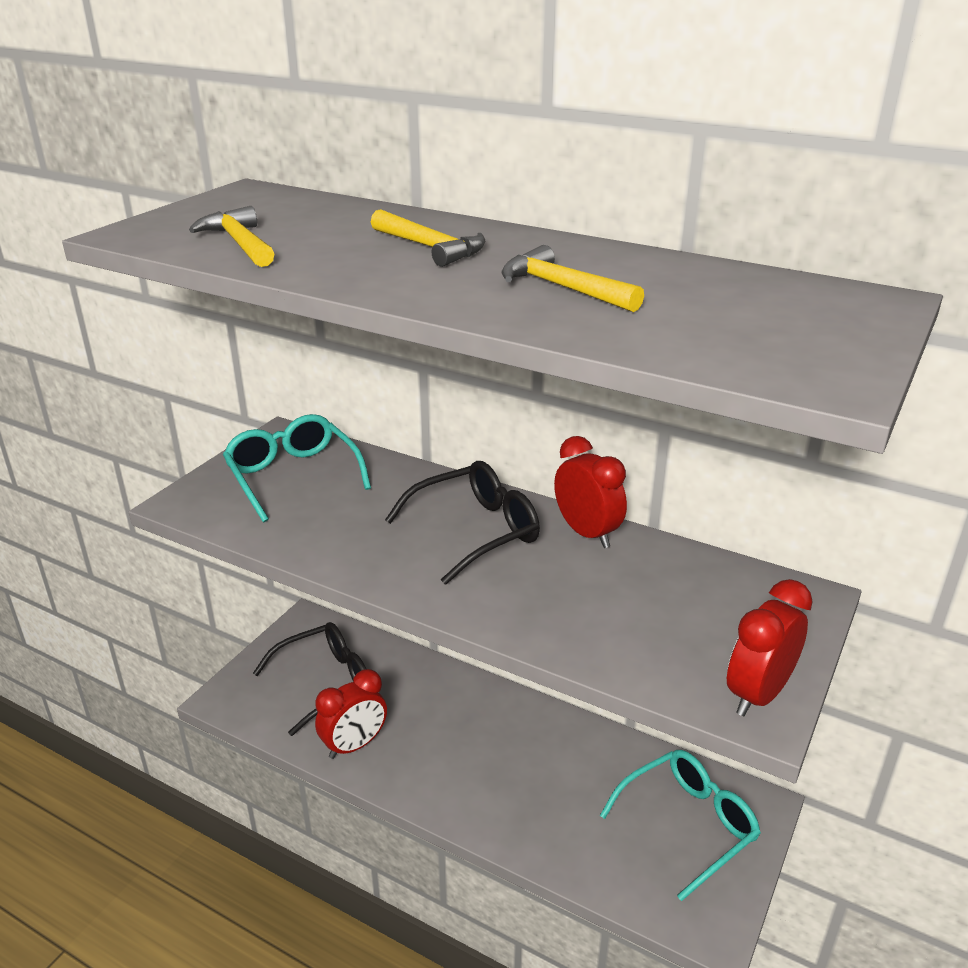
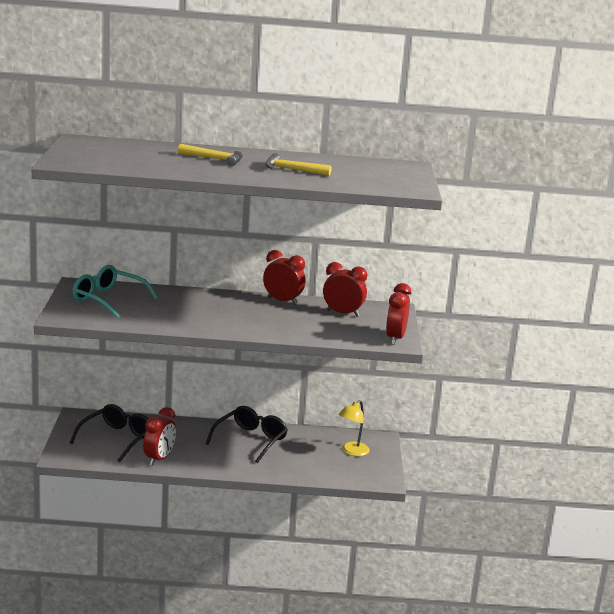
camera: 30 degrees left, 10 degrees down
yellow hammer [189,206,274,267] -> none
black glasses [385,461,540,585] -> black glasses moved to [206,406,288,463]
turquoise glasses [600,750,761,901] -> yellow lamp [339,400,370,456]
none -> red clock [323,262,367,317]

